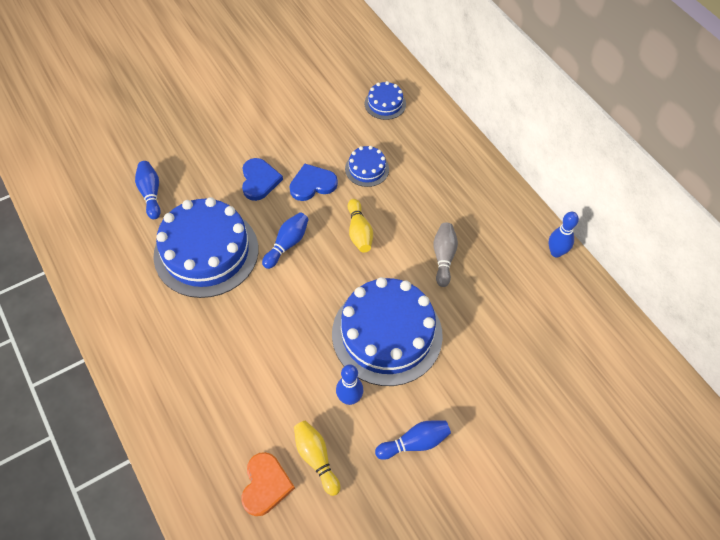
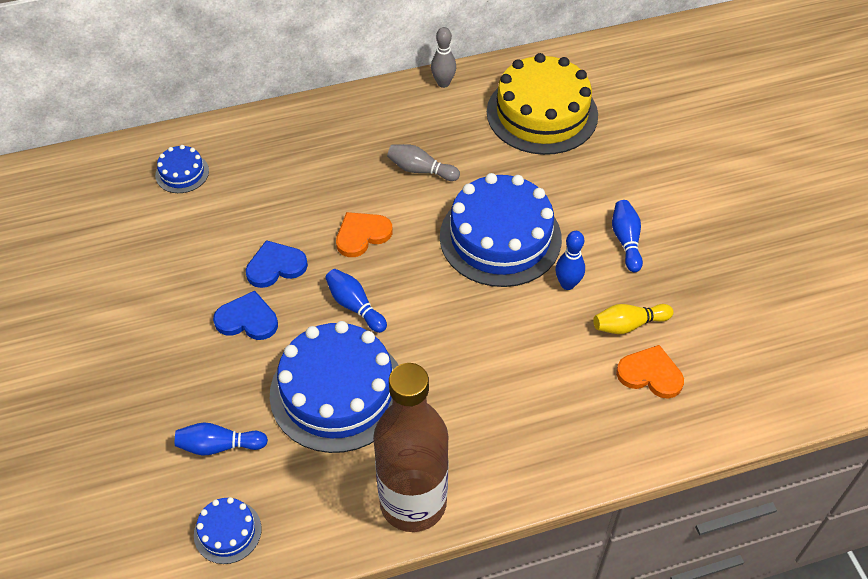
camera: 75 degrees left, 5 degrees down
blue heart [289,164,338,201] -> blue heart turned 75 degrees clockwise [246,240,308,288]
blue cake [345,146,389,187] -> blue cake moved to [194,497,262,564]
yellow bowling pin [348,199,373,253] -> orange heart [336,212,393,257]
blue bowling pin [549,212,579,257] -> grey bowling pin [431,27,456,88]
none -> brown bottle [373,363,449,532]
none -> yellow cake [487,53,598,155]

